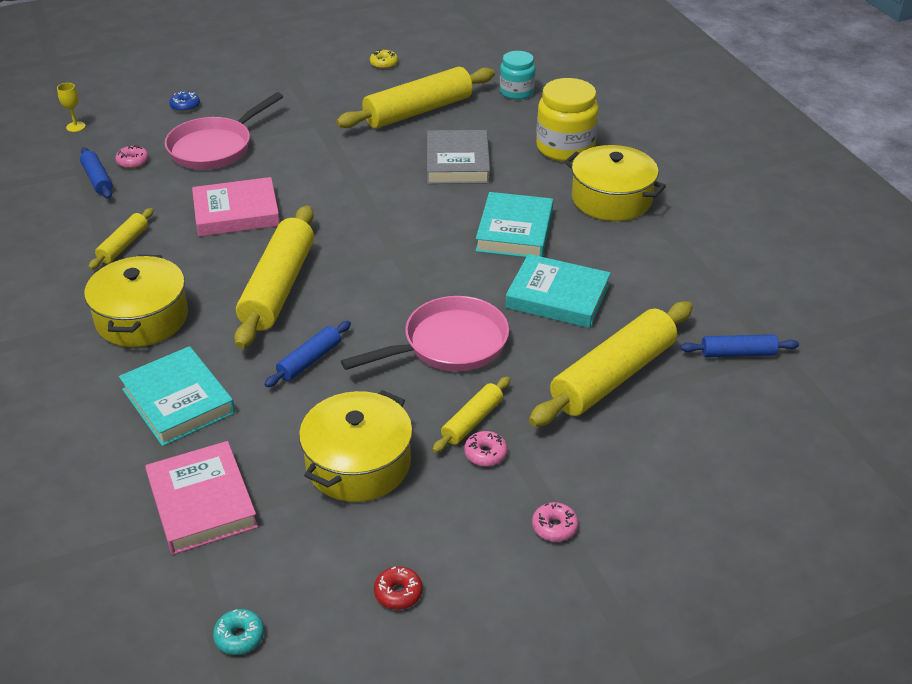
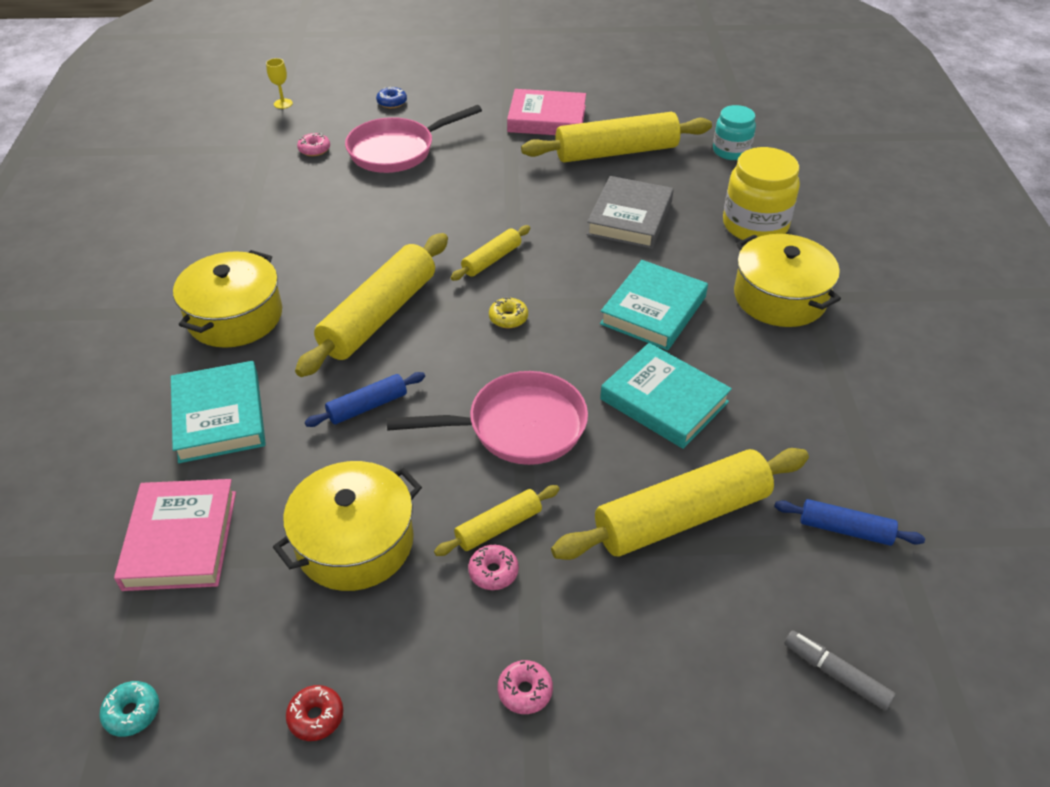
camera: 20 degrees right, 5 degrees up
blue rolling pin [80,147,113,199] -> none
yellow rolling pin [88,208,154,270] -> yellow rolling pin moved to [450,225,530,281]
pink book [192,177,280,237] -> pink book moved to [507,89,586,135]
yellow donut [370,50,398,69] -> yellow donut moved to [489,297,528,328]
none -> grey marker [784,630,896,711]

